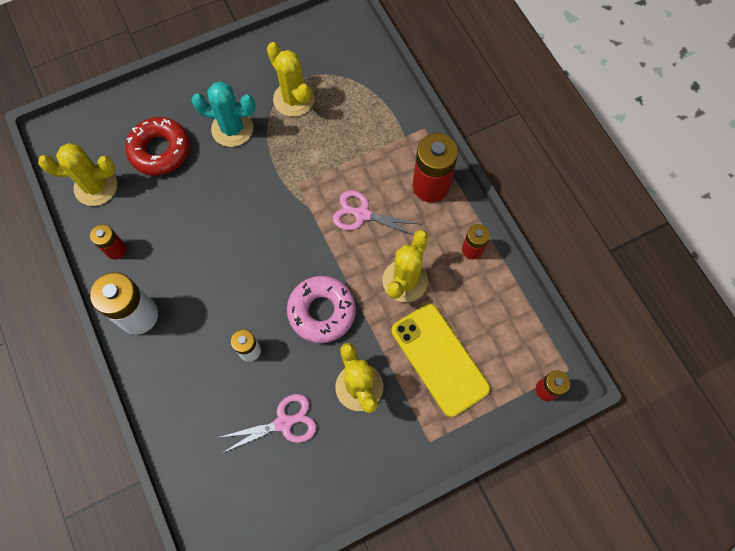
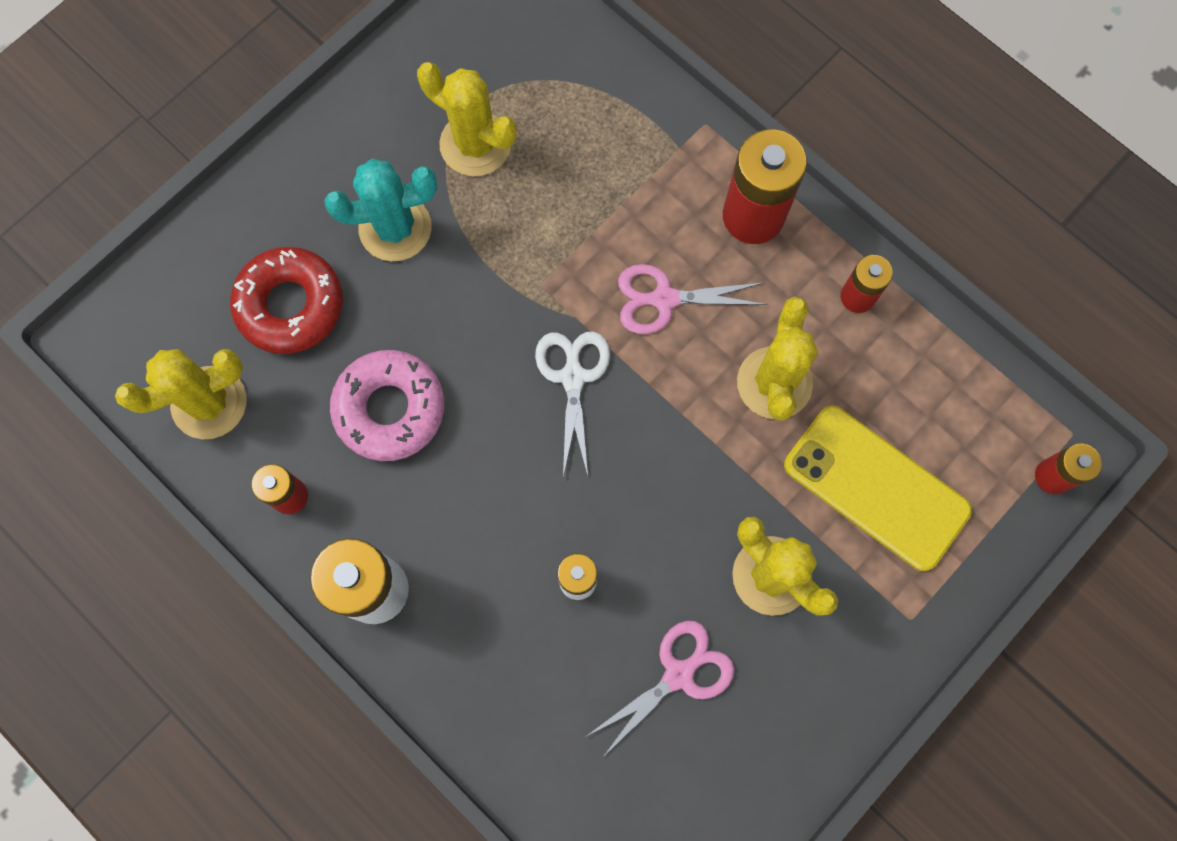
camera: 20 degrees left, 5 degrees up
pink donut [287,276,356,343] -> pink donut moved to [330,350,444,461]
none -> white scissors [535,331,610,476]

